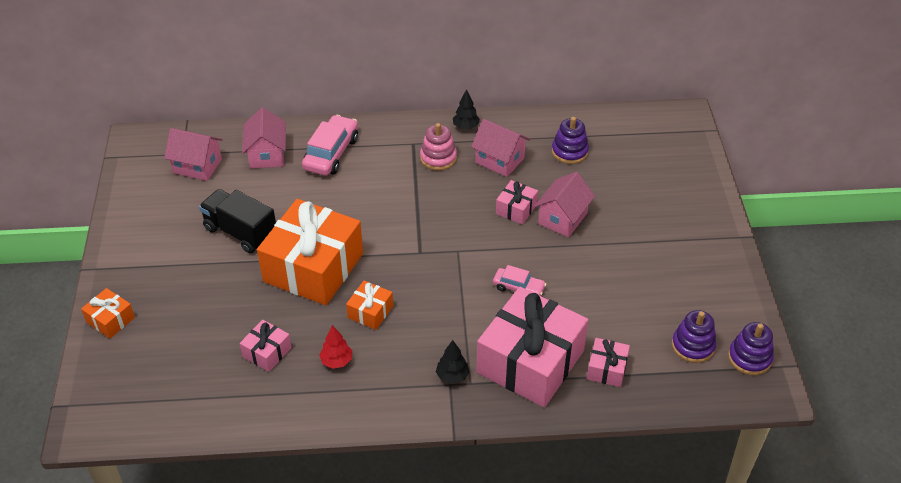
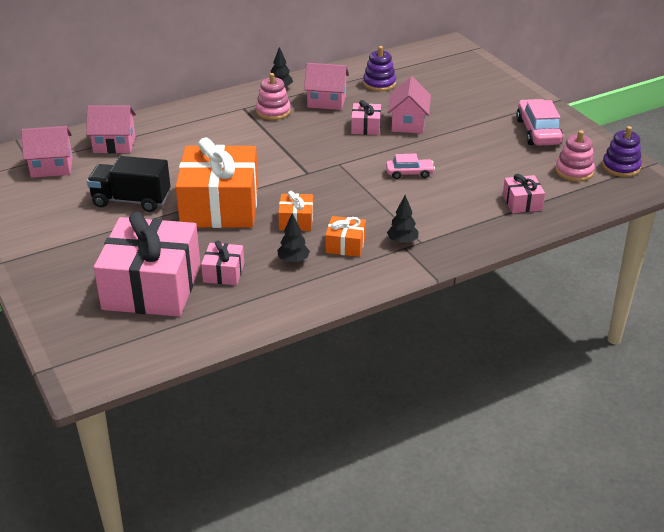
camera: 25 degrees left, 10 degrees down
orange gift [81,288,135,339] -> orange gift moved to [325,216,366,257]
pink house [242,108,286,169] -> pink house turned 60 degrees counterclockwise [86,105,136,153]
pink car [302,115,358,176] -> pink car moved to [516,99,563,145]
red tree [319,325,352,369] -> black tree [277,213,310,263]
pink gift [476,287,588,407] -> pink gift moved to [94,212,201,317]
purple stacking toy [672,310,716,363] -> pink stacking toy [555,130,595,182]

